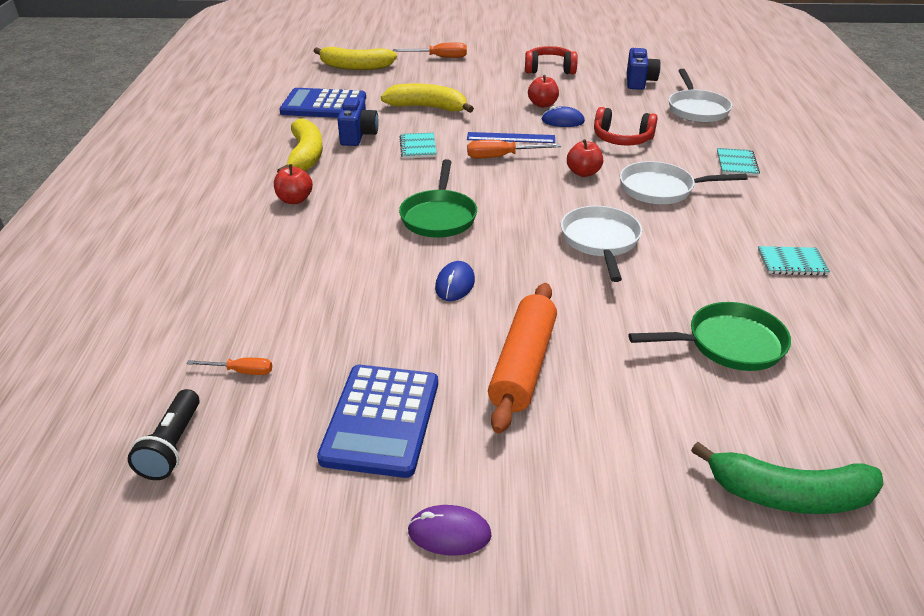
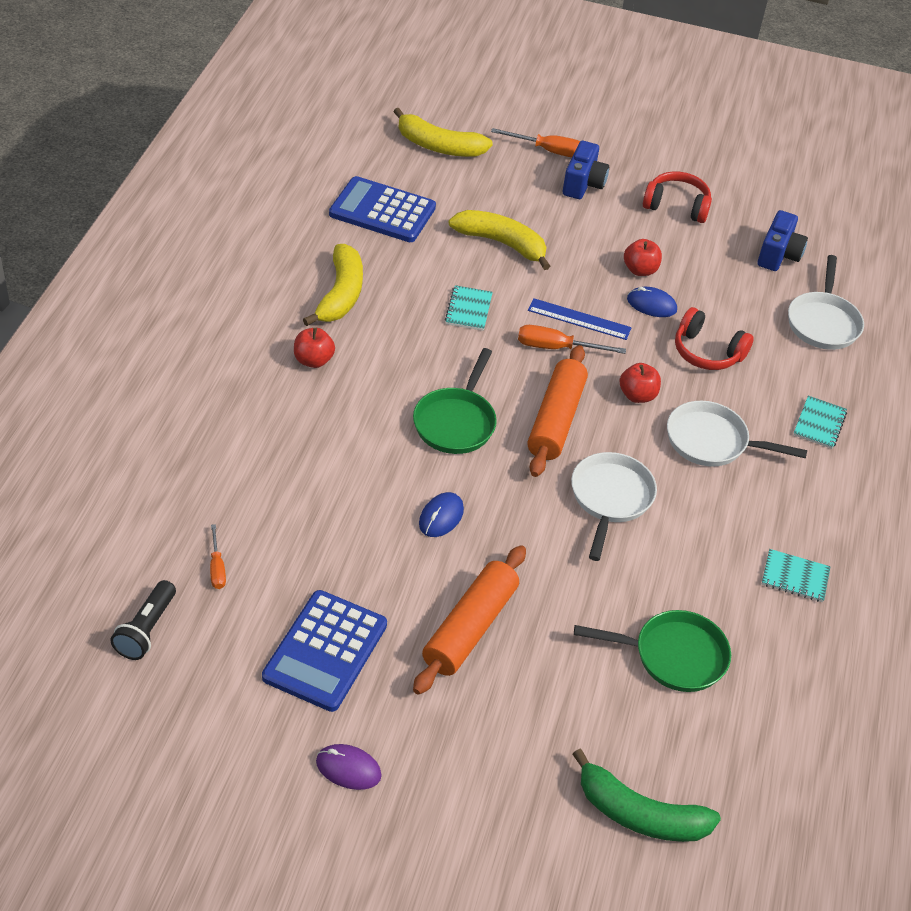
camera: 10 degrees right, 10 degrees up
orange screwdriver [187,358,272,375] -> orange screwdriver turned 60 degrees clockwise [210,524,226,589]
blue camera [337,97,379,146] -> blue camera moved to [563,141,609,199]
none -> orange rolling pin [527,345,588,477]

